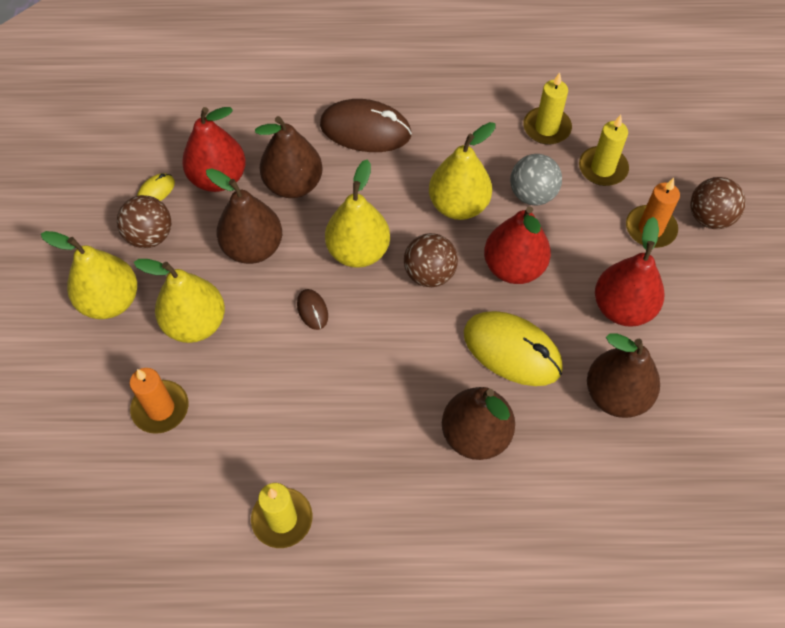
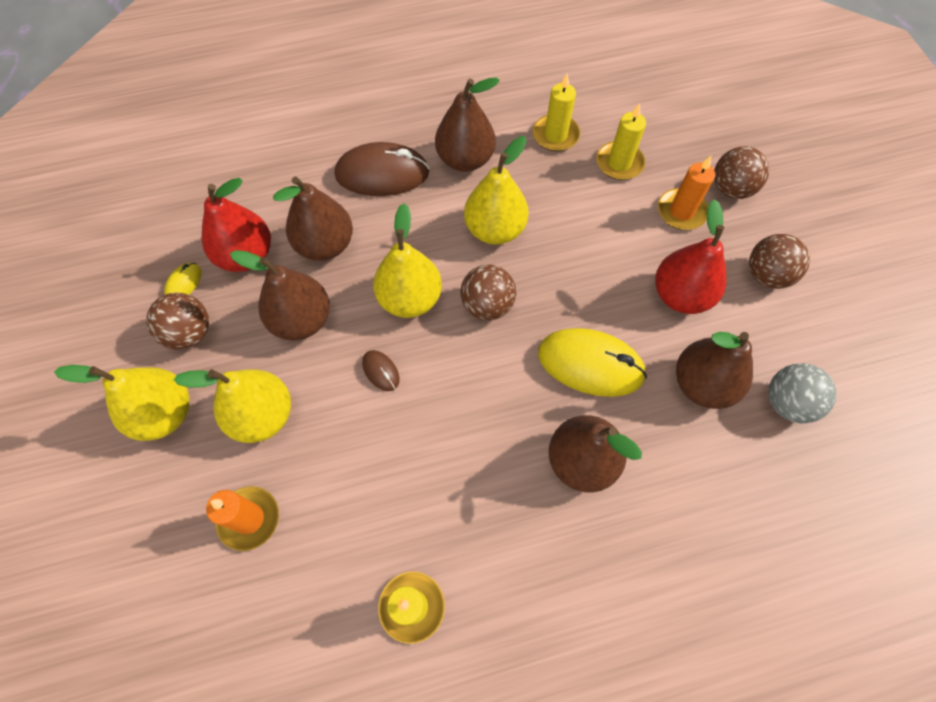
camera: 15 degrees left, 5 degrees up
red pear [484,206,551,284] -> none
grey ball [510,154,562,206] -> grey ball moved to [768,363,837,423]
none -> brown pear [435,77,500,172]
none -> brown ball [749,234,810,289]

